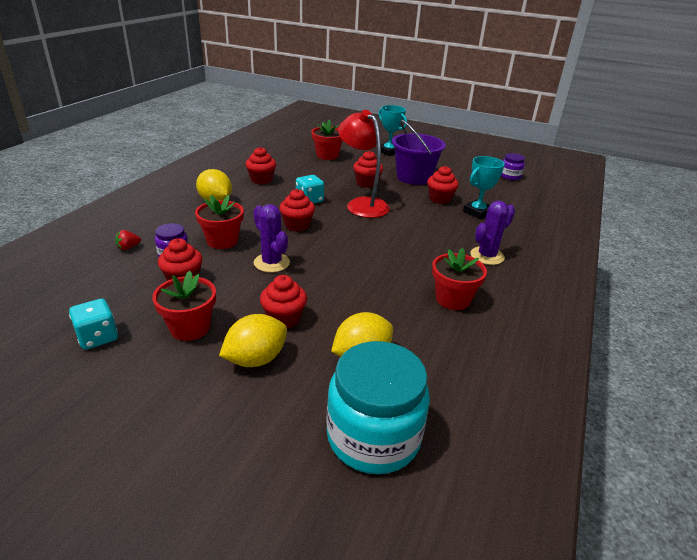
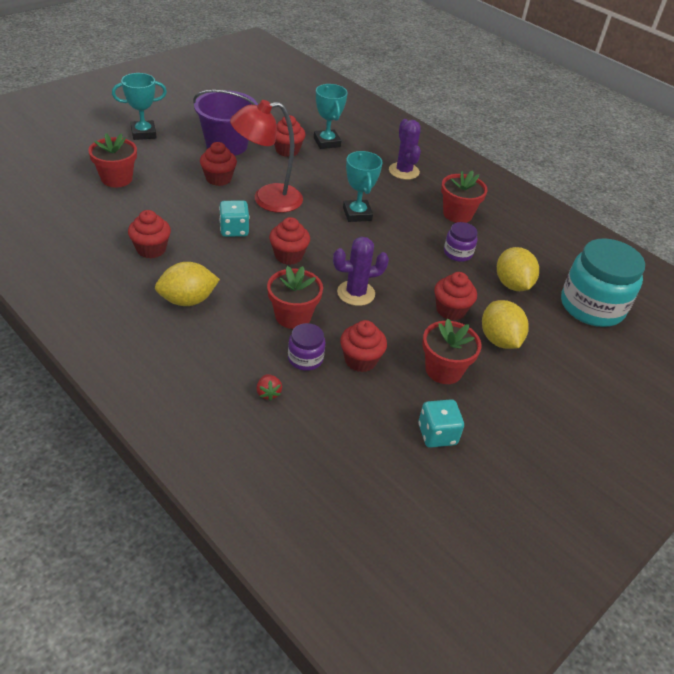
camera: 70 degrees left, 10 degrees up
purple jar [501,153,525,180] -> purple jar moved to [444,222,478,262]
none -> turquoise trophy [343,151,383,222]

